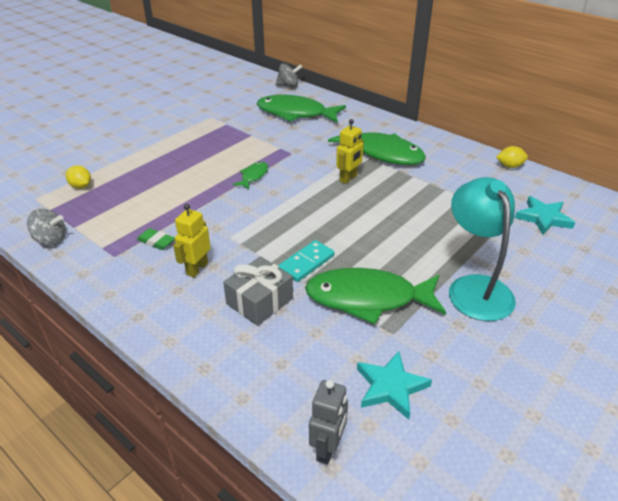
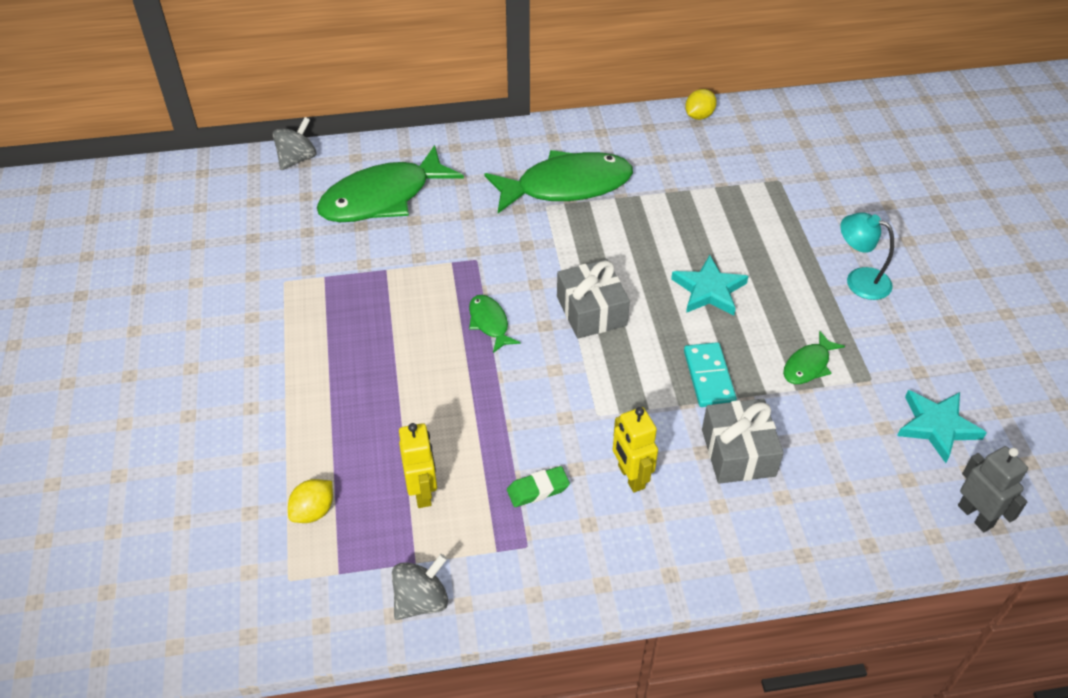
camera: 50 degrees left, 10 degrees up
yellow lemon [66,165,91,189] -> yellow lemon turned 45 degrees counterclockwise [288,479,333,523]
green fish [305,268,446,325] -> green fish [783,331,845,384], size x0.46
yellow robot [336,119,364,184] -> yellow robot moved to [399,423,437,508]
turquoise lamp [449,177,516,321] -> turquoise lamp [840,213,894,300], size x0.59
turquoise star [515,196,575,235] -> turquoise star moved to [671,255,748,315]
none -> grey gift [557,259,630,339]

